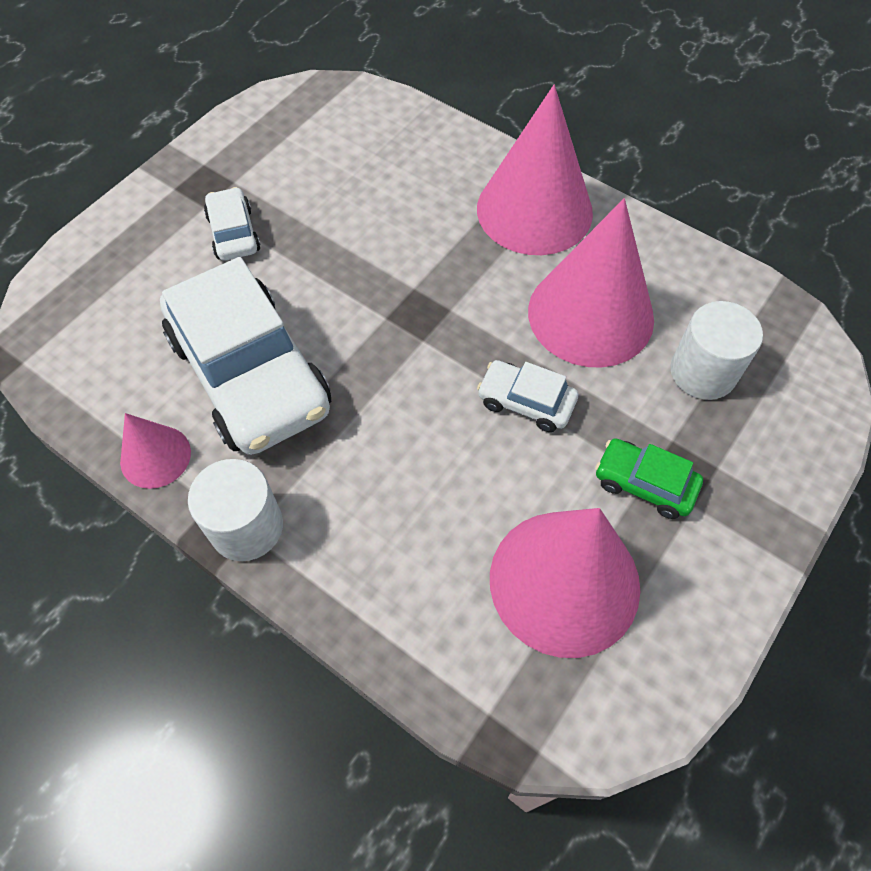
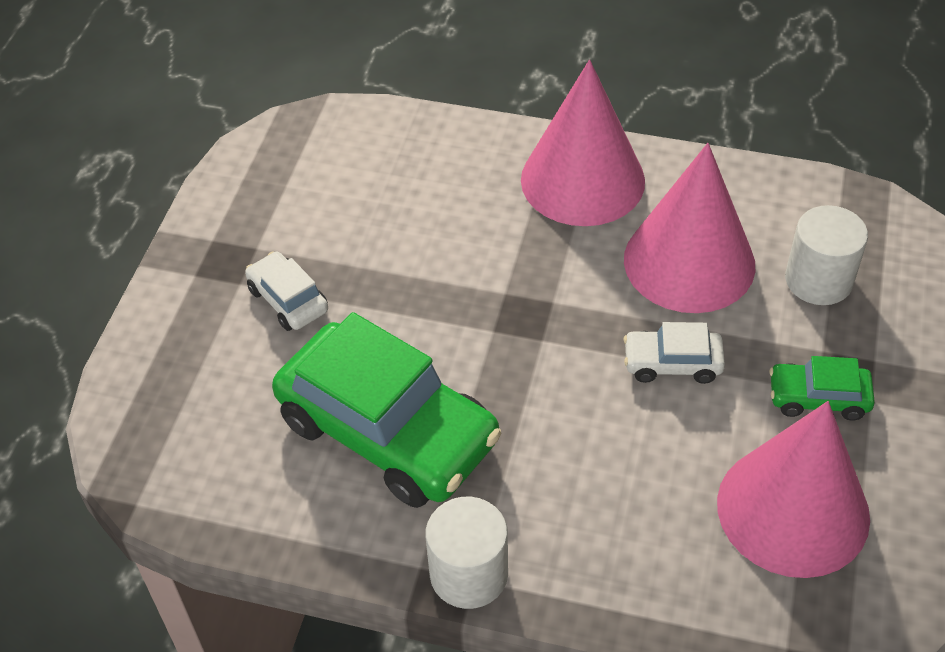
camera: 20 degrees left, 10 degrees down
pink cone [120,413,191,489] -> none
white car [160,257,331,455] -> green car [272,312,502,508]

